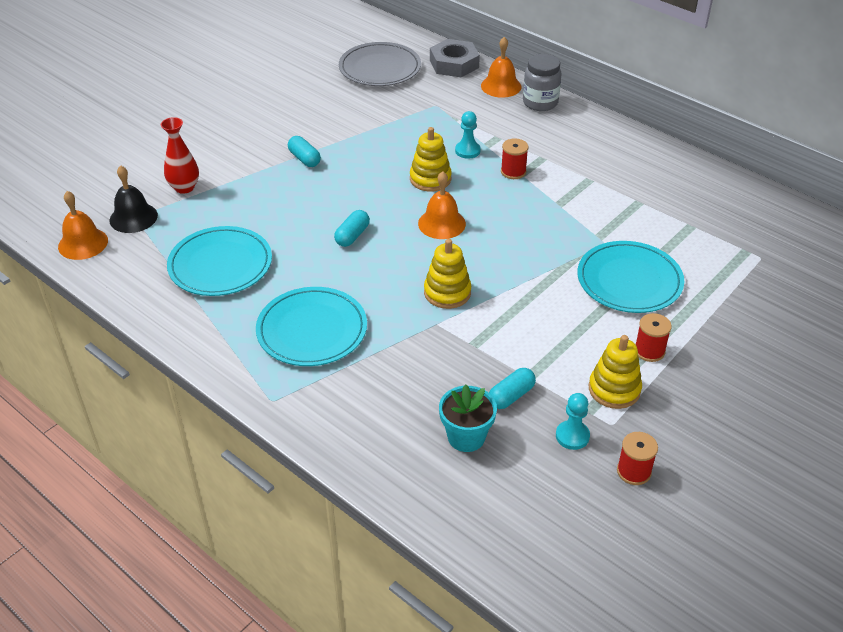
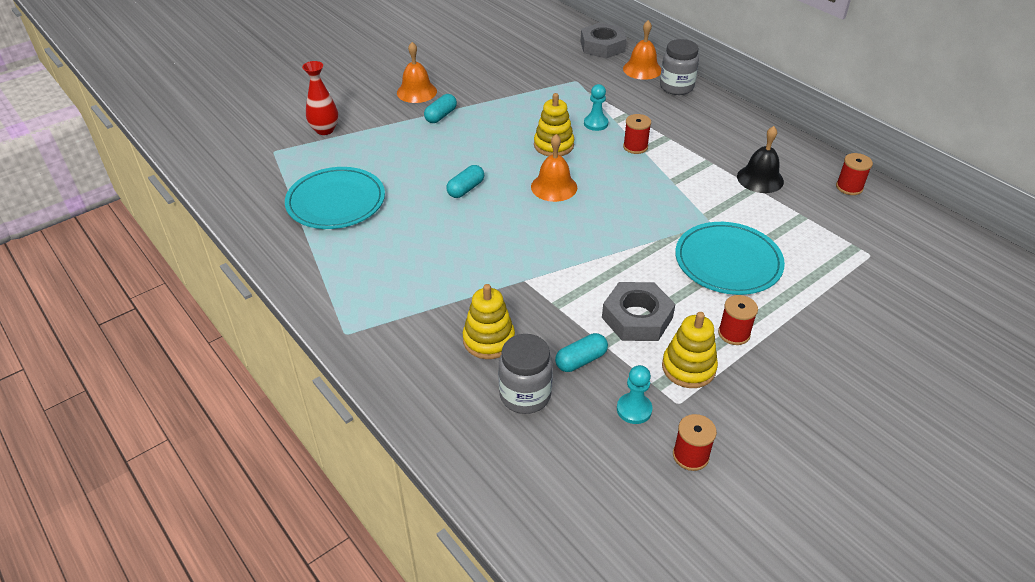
camera: 10 degrees right, 0 degrees up
orange bell [58,191,108,260] -> orange bell moved to [397,42,437,103]
black bell [110,165,158,233] -> black bell moved to [737,126,784,193]
turquoise plate [256,287,367,366] -> none
turquoise capsule [288,136,321,167] -> turquoise capsule turned 60 degrees clockwise [424,94,457,123]
grey plate [339,42,421,86] -> none
yellow stacking toy [424,239,471,309] -> yellow stacking toy moved to [463,284,515,359]
turquoise flower pot [439,384,497,452] -> grey jar [498,334,553,414]
none -> grey nut [602,282,675,341]
none -> red spool [836,153,873,195]

